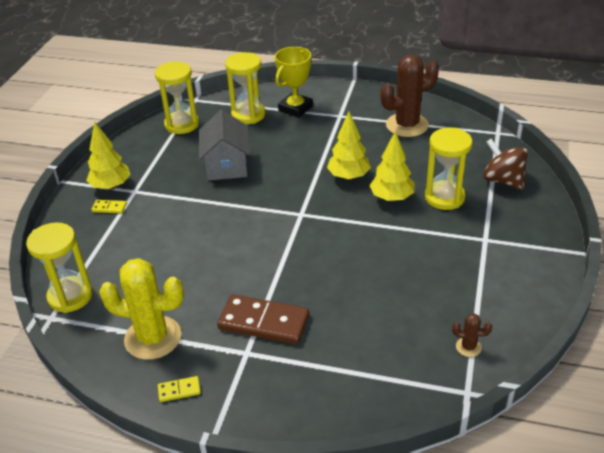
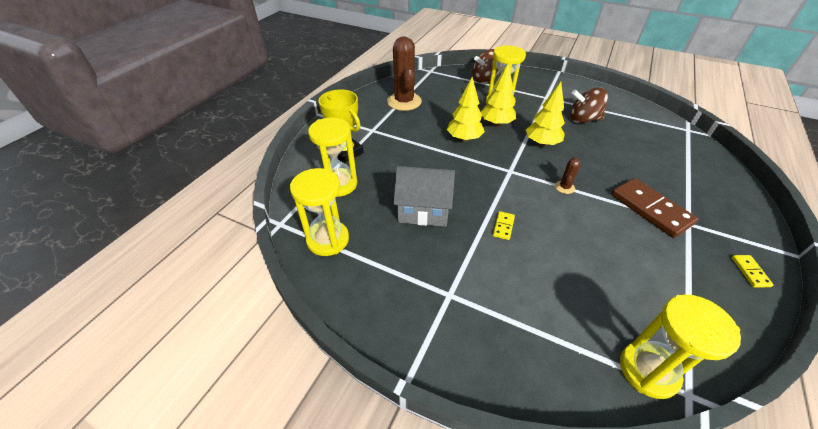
camera: 80 degrees left, 5 degrees up
yellow tree [86,121,131,190] -> yellow tree moved to [526,82,565,147]
yellow domino [91,200,127,214] -> yellow domino moved to [493,211,515,240]
yellow cactus [99,258,184,360] -> none
brown domino [217,294,310,345] -> brown domino turned 60 degrees counterclockwise [612,178,698,238]
brown cactus [452,313,492,357] -> brown cactus moved to [555,157,581,194]
none -> brown spinning top [570,87,608,123]

